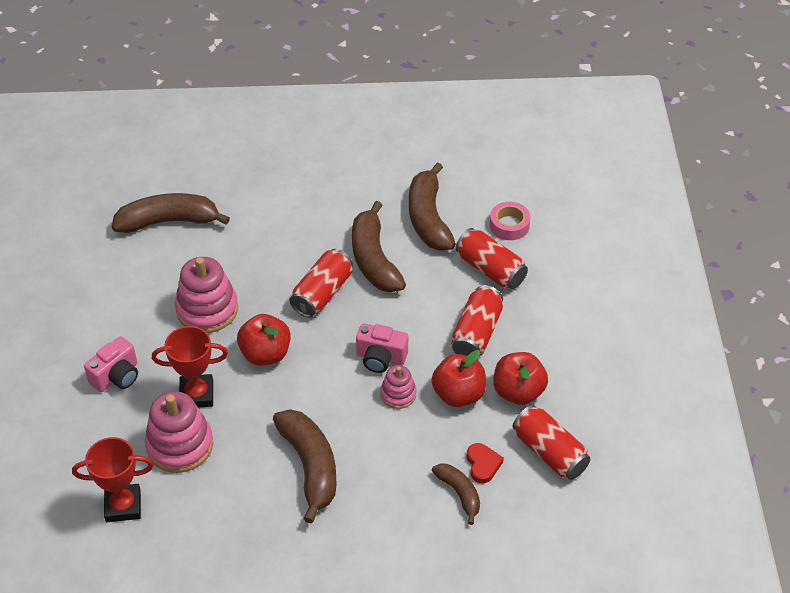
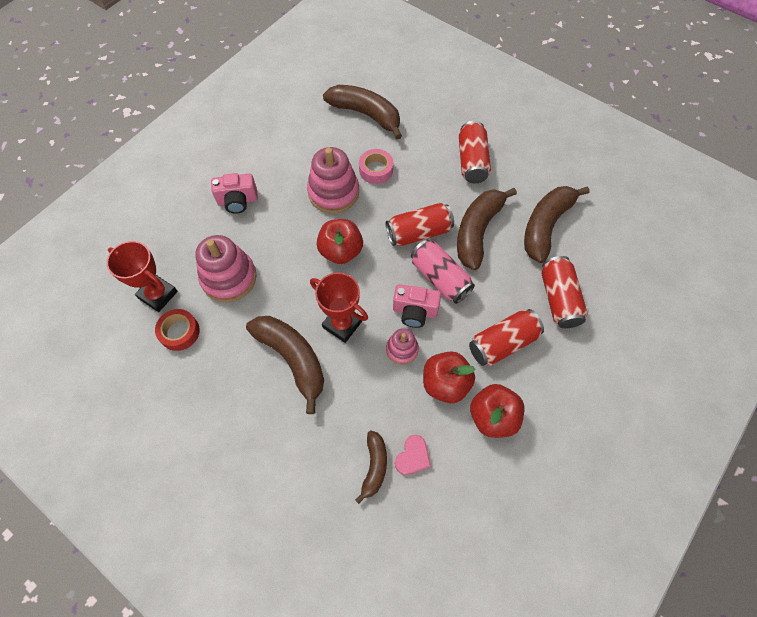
camera: 40 degrees right, 15 degrees up
red trophy [152,326,228,408] -> red trophy moved to [310,273,368,343]
brown banana [273,409,337,523] -> brown banana turned 60 degrees counterclockwise [246,316,324,414]
pink camera [356,323,408,373] -> pink camera turned 45 degrees counterclockwise [393,284,441,328]
red heart [467,443,504,483] -> pink heart [395,435,431,475]
pink tape [489,202,531,240] -> pink tape moved to [359,149,393,184]
red can [513,405,590,480] -> red can moved to [459,121,491,183]
none -> red tape [155,309,200,351]
none -> pink can [411,240,475,304]

